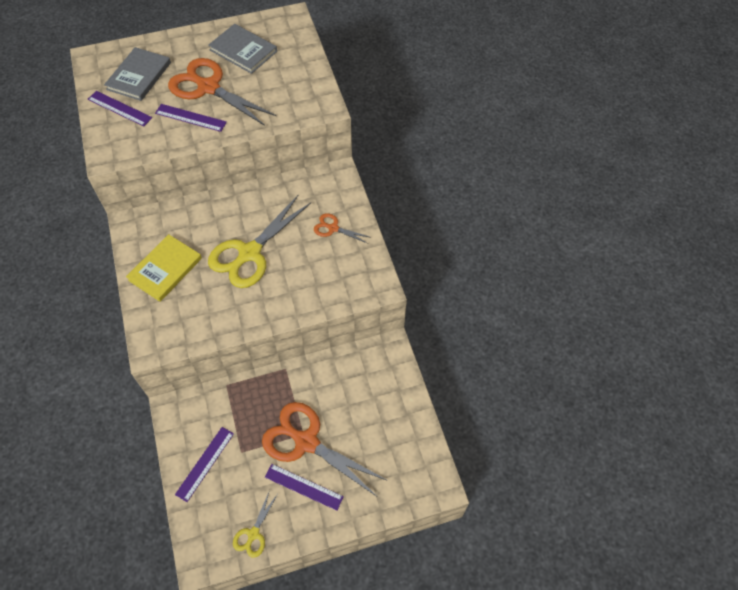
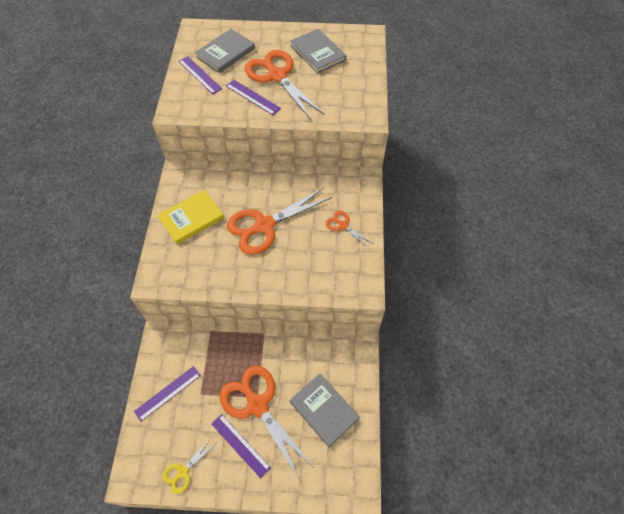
camera: 20 degrees right, 0 degrees up
yellow scissors [208,195,311,288] -> orange scissors [227,187,332,255]
none -> grey book [290,374,360,447]

